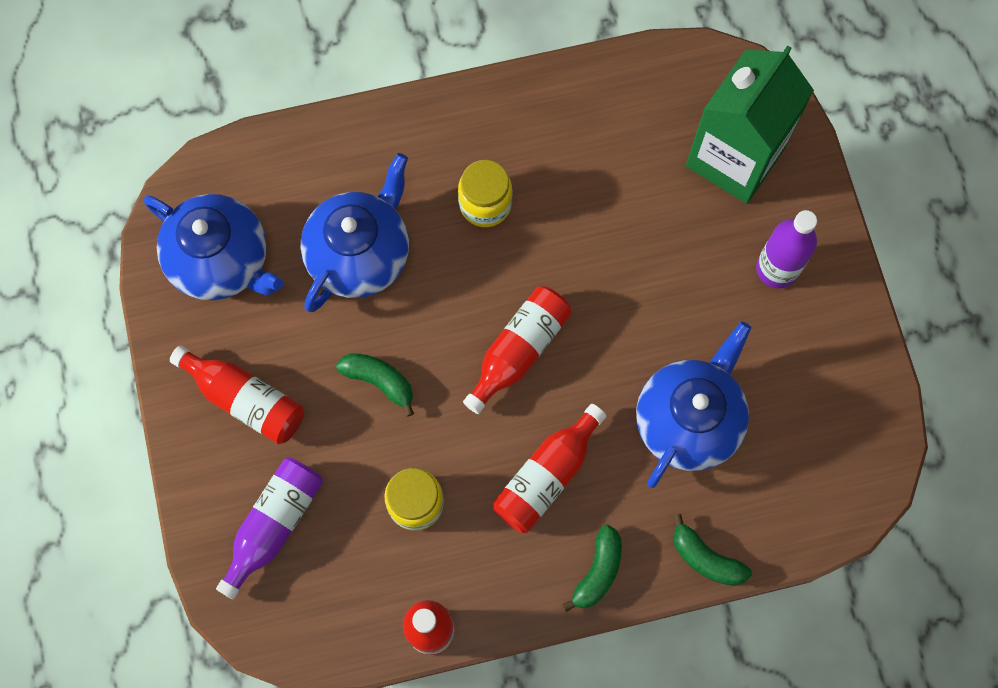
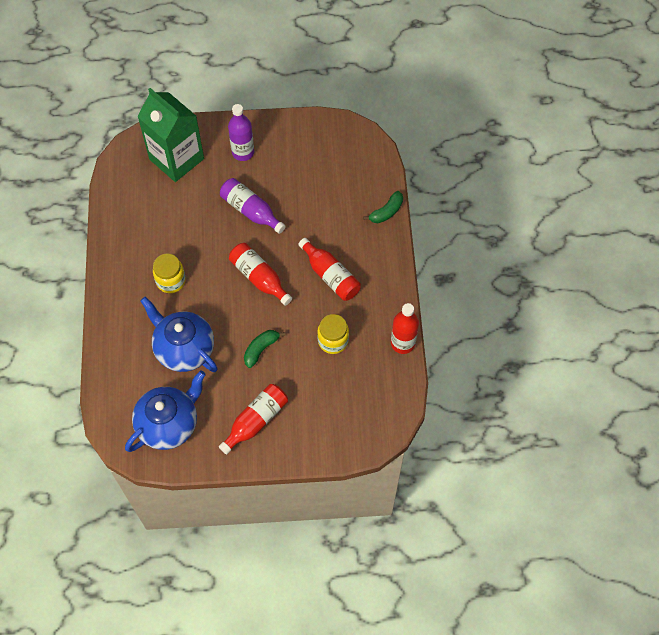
camera: 80 degrees left, 10 degrees down
purple bottle [216,457,323,600] -> purple bottle moved to [220,178,286,234]
green banana [562,524,622,612] -> none
blue teapot [636,322,751,488] -> none

